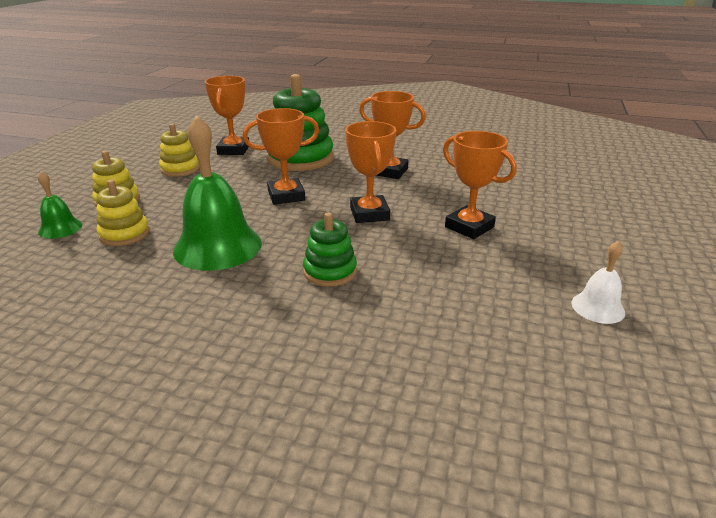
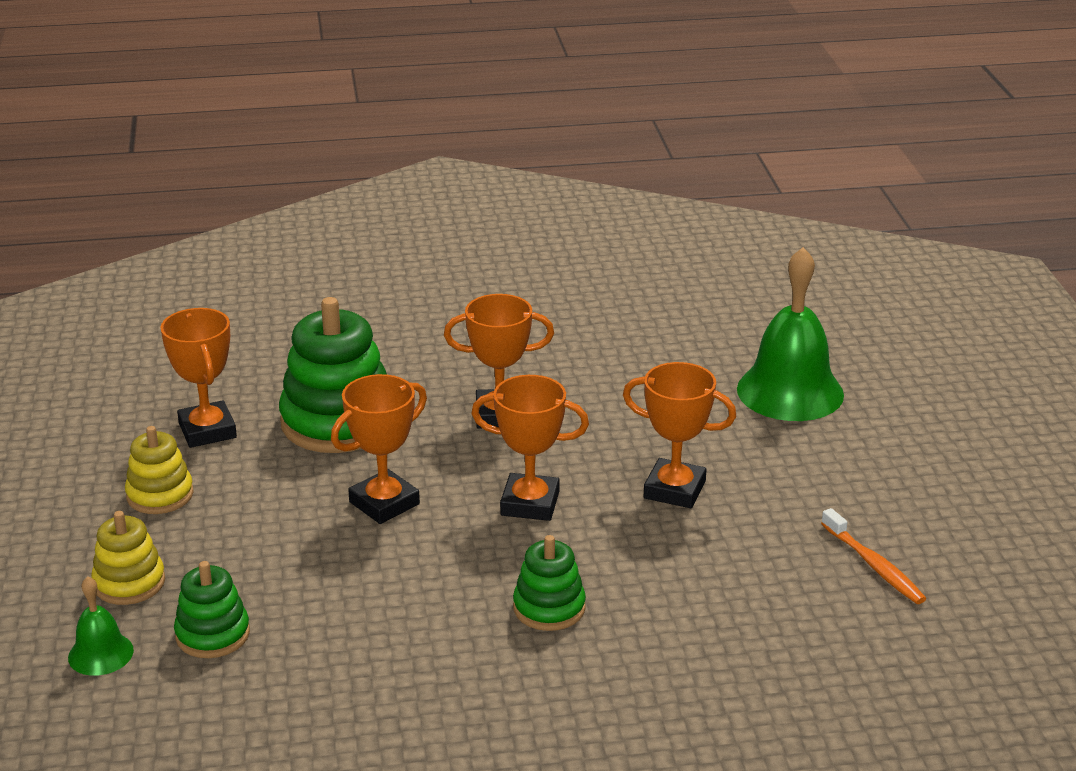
camera: 25 degrees left, 0 degrees up
yellow stacking toy [96,180,150,246] -> green stacking toy [174,561,250,658]
green bell [173,115,262,271] -> green bell moved to [737,247,844,421]
orange trophy [345,121,396,223] -> orange trophy turned 45 degrees counterclockwise [471,375,589,521]
white bell [571,241,625,324] -> orange toothbrush [821,508,926,604]

